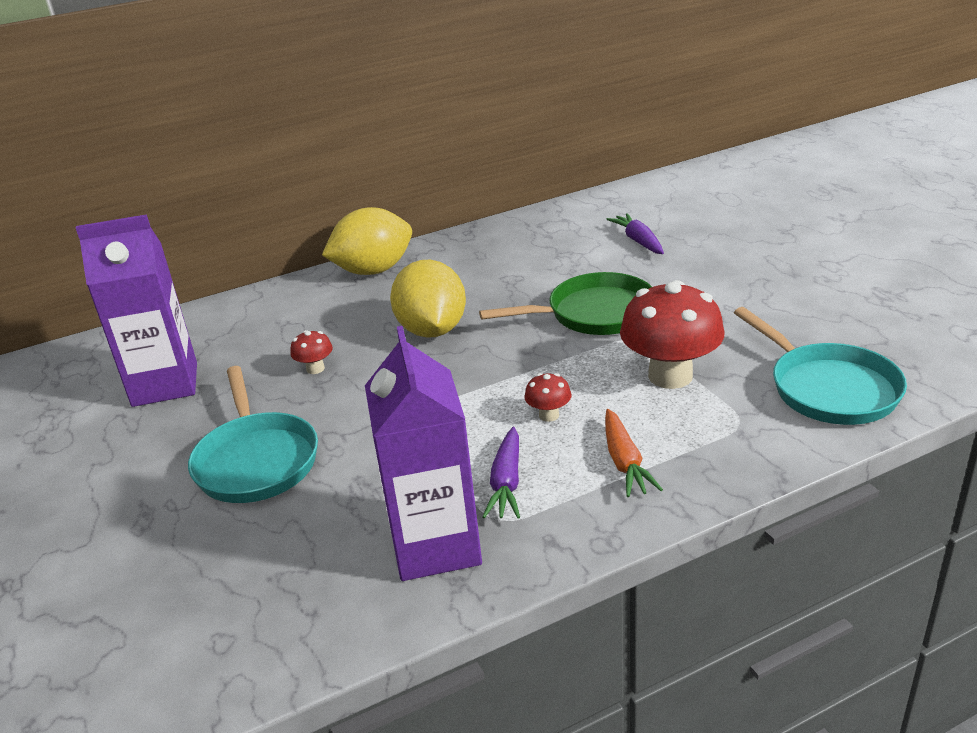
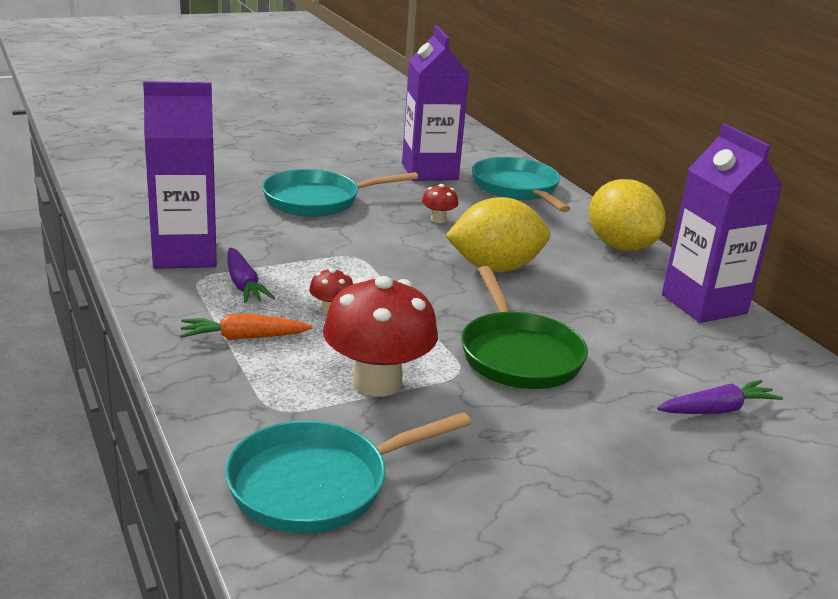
camera: 85 degrees right, 5 degrees down
purple carrot [482,427,520,519] -> purple carrot turned 120 degrees counterclockwise [228,247,275,303]
none -> turquoise pan [472,157,570,212]
none -> purple carton [662,124,783,323]

